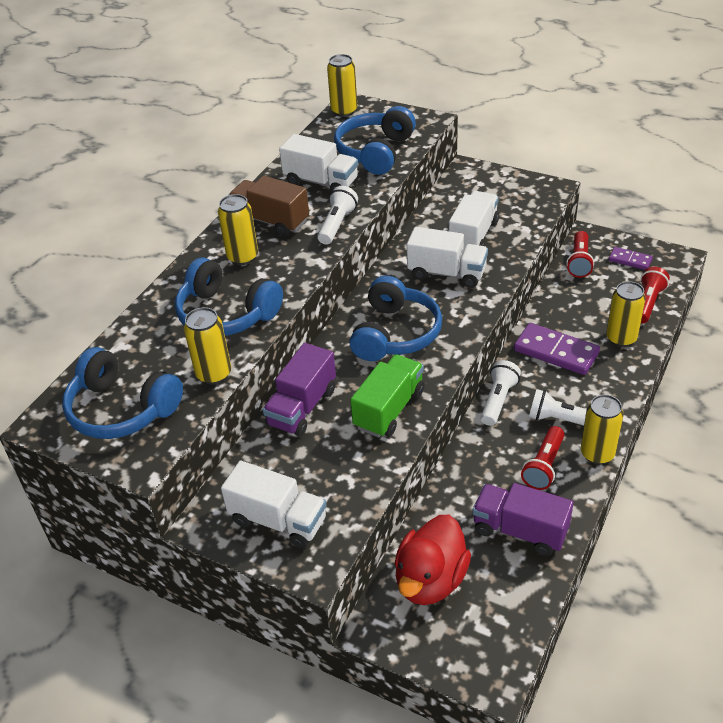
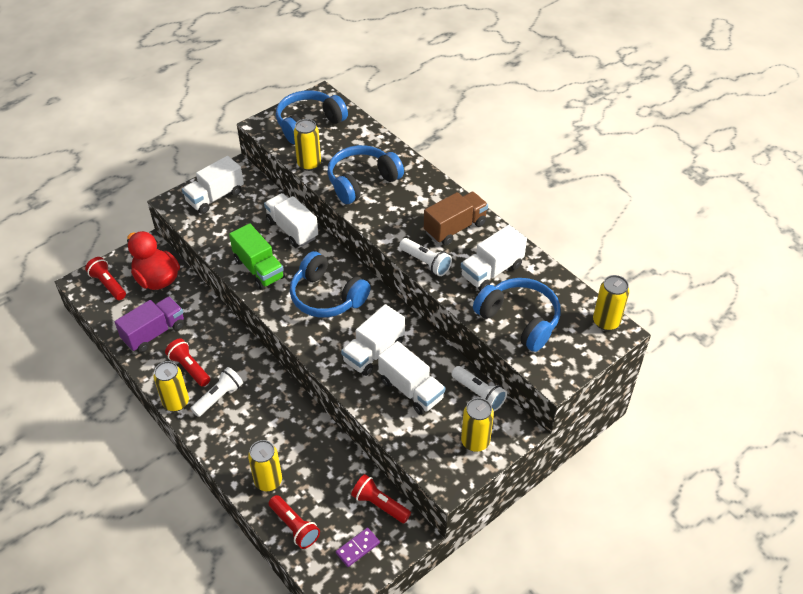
camera: 110 degrees right, 5 degrees up
yellow can [218,194,258,265] -> yellow can moved to [461,398,494,452]
purple truck [263,343,336,437] -> white truck [264,193,318,247]
white flashlight [481,360,521,426] -> white flashlight moved to [451,366,507,411]
purple domino [514,323,600,375] -> none
none -> red flashlight [85,257,126,300]

